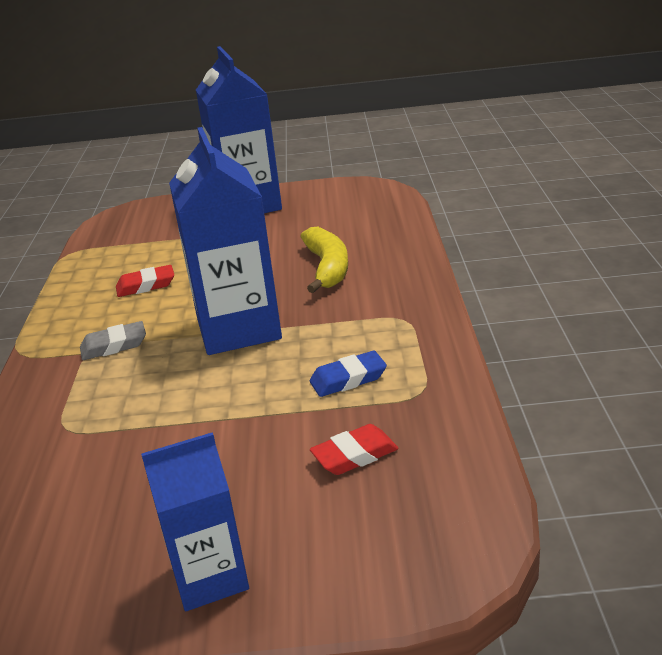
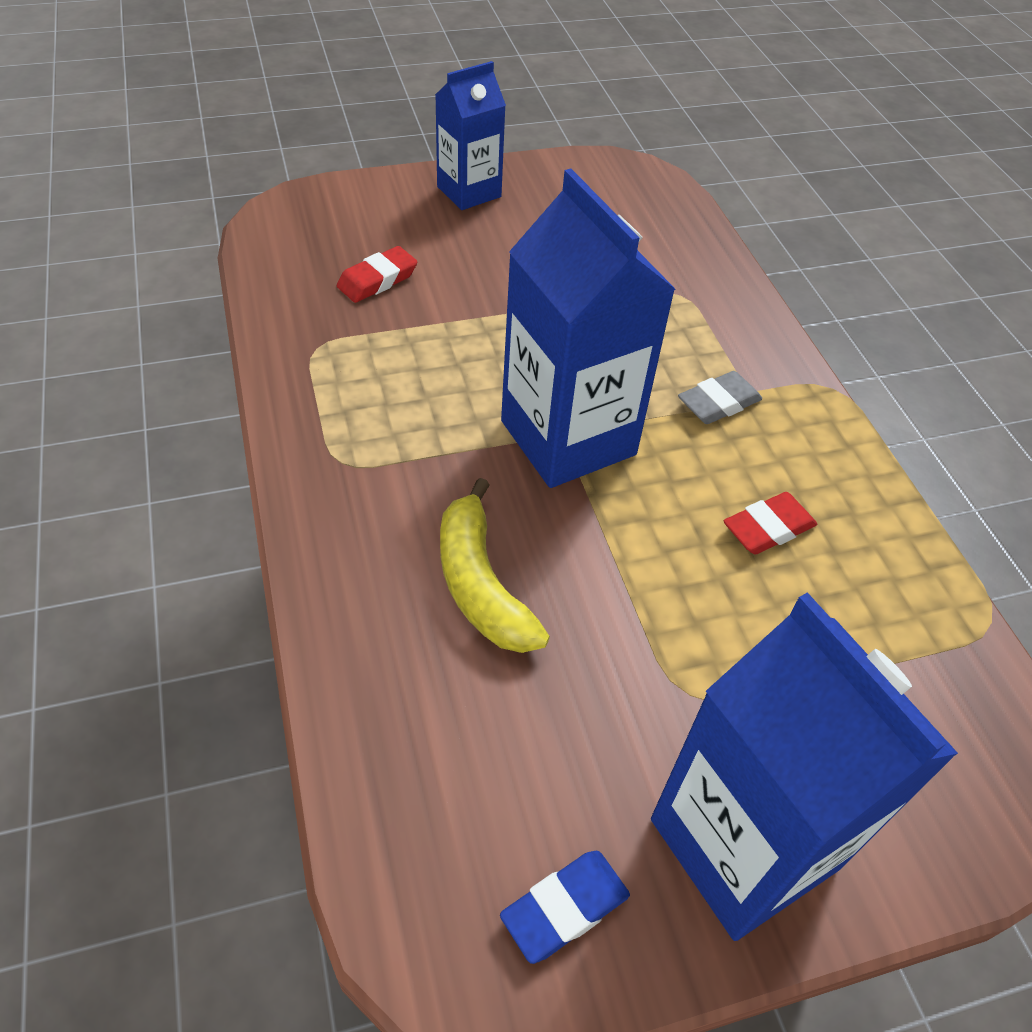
camera: 160 degrees right, 20 degrees up
blue eraser [310,351,387,397] -> blue eraser moved to [500,851,630,964]

